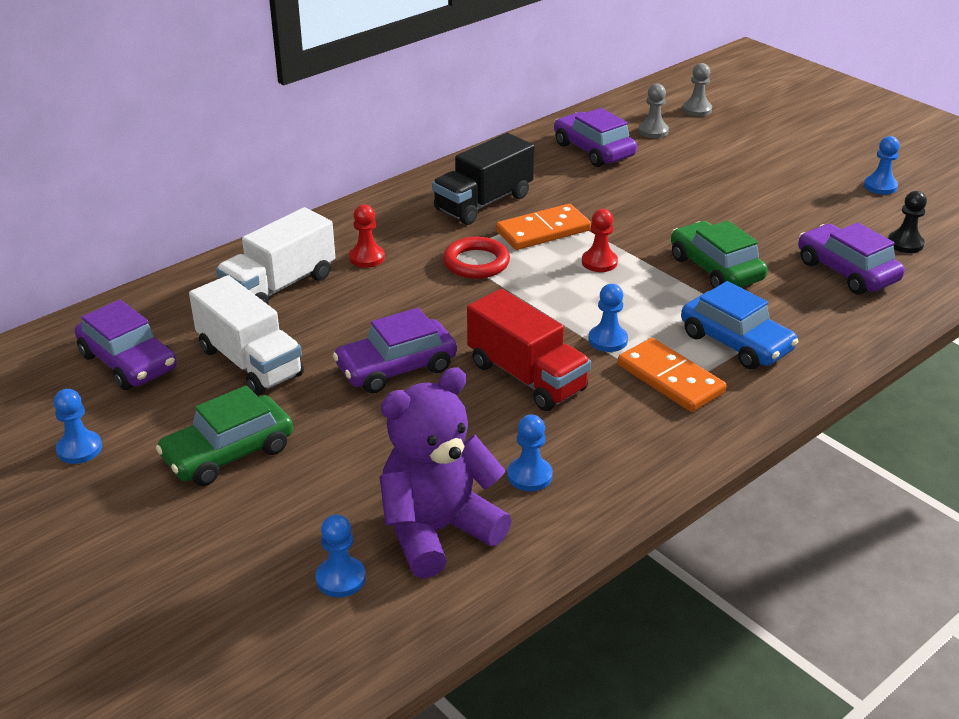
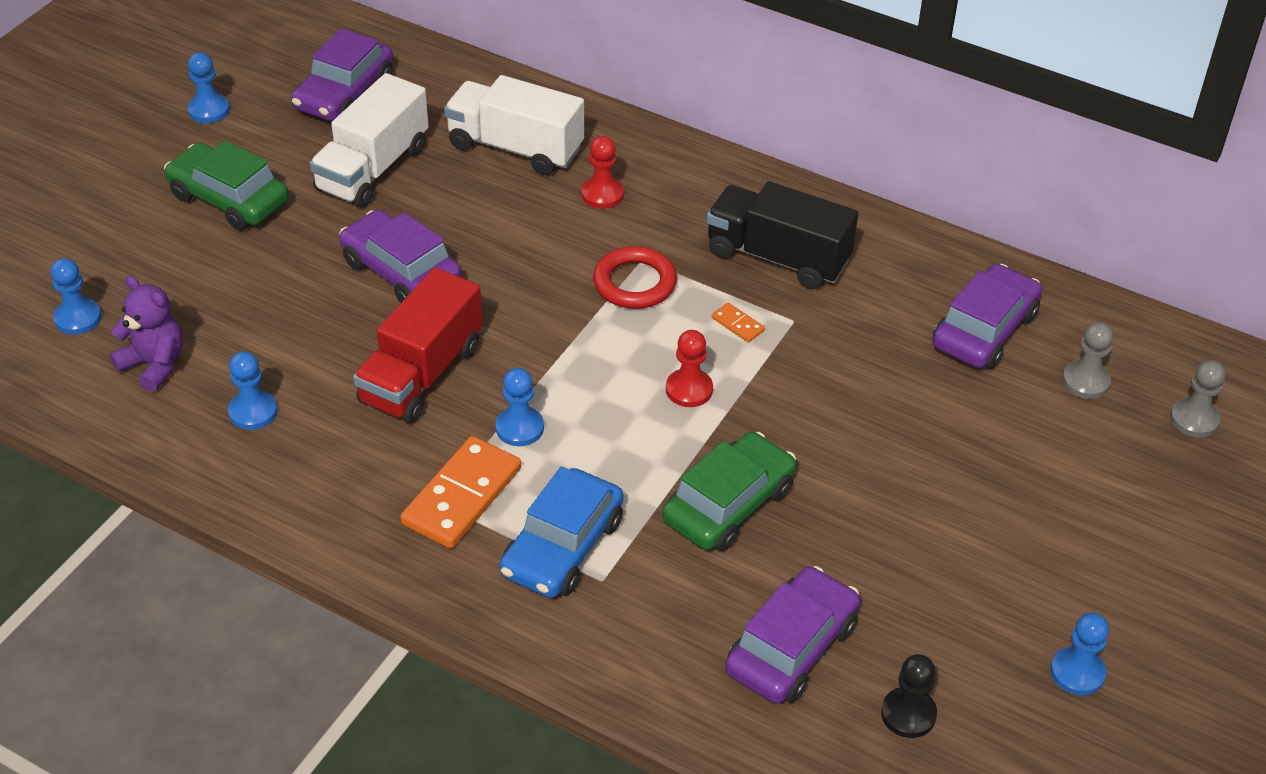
camera: 70 degrees right, 10 degrees up
purple teddy bear [379,367,512,579] -> purple teddy bear [110,275,183,392], size x0.58
orange domino [496,204,591,250] -> orange domino [712,303,765,343], size x0.44

